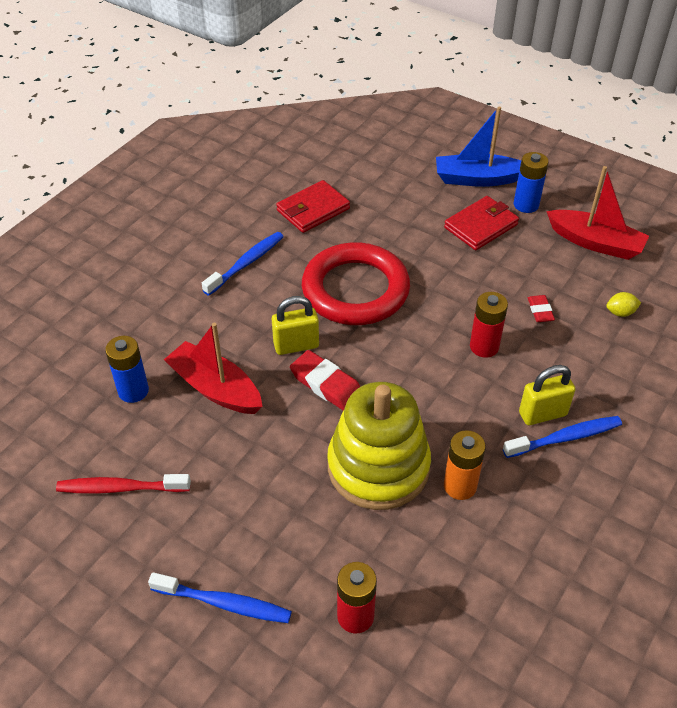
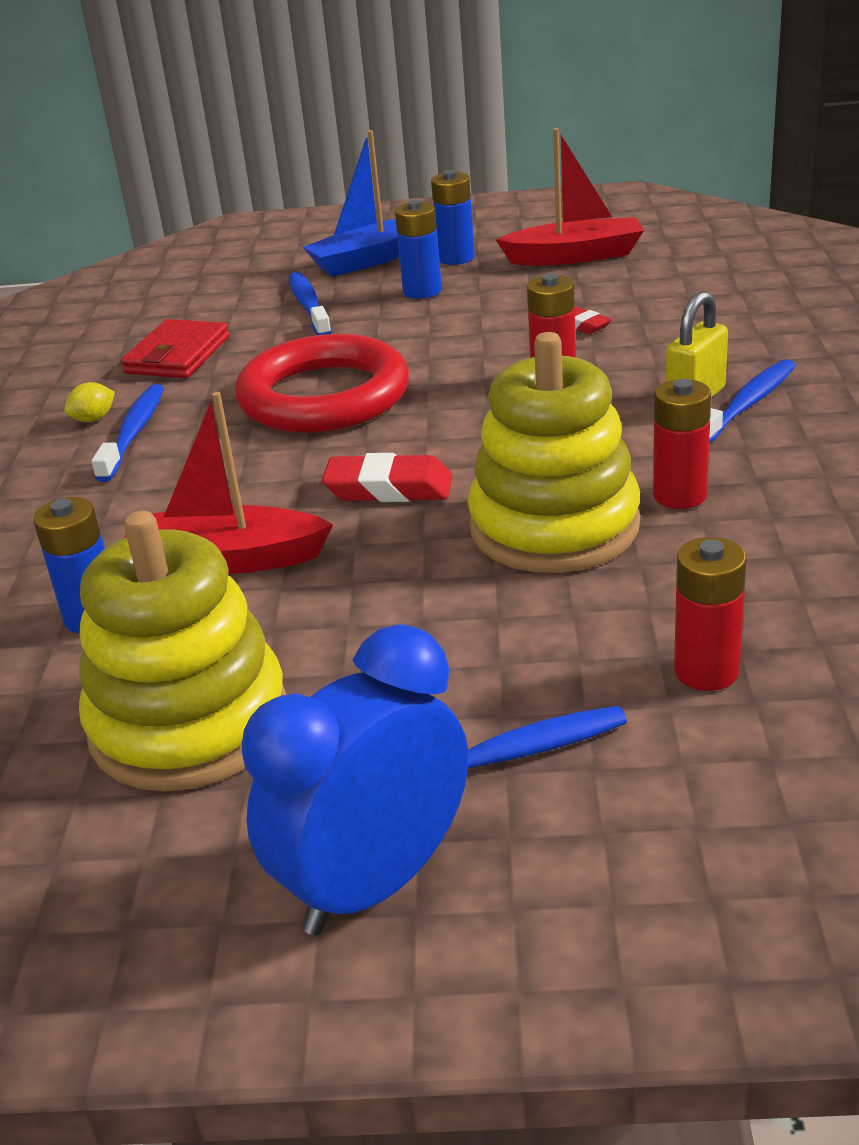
camera: 30 degrees left, 15 degrees down
red toothbrush [56,474,191,494] -> yellow stacking toy [79,511,286,792]
yellow padlock [272,296,319,355] -> none
red wallet [444,196,519,250] -> blue battery [395,200,442,299]
orange battery [444,430,486,500] -> red battery [653,379,711,509]
yellow lemon [606,292,641,317] -> yellow lemon moved to [64,382,115,422]
none -> blue clock [242,624,468,936]
none -> blue toothbrush [289,272,332,335]

